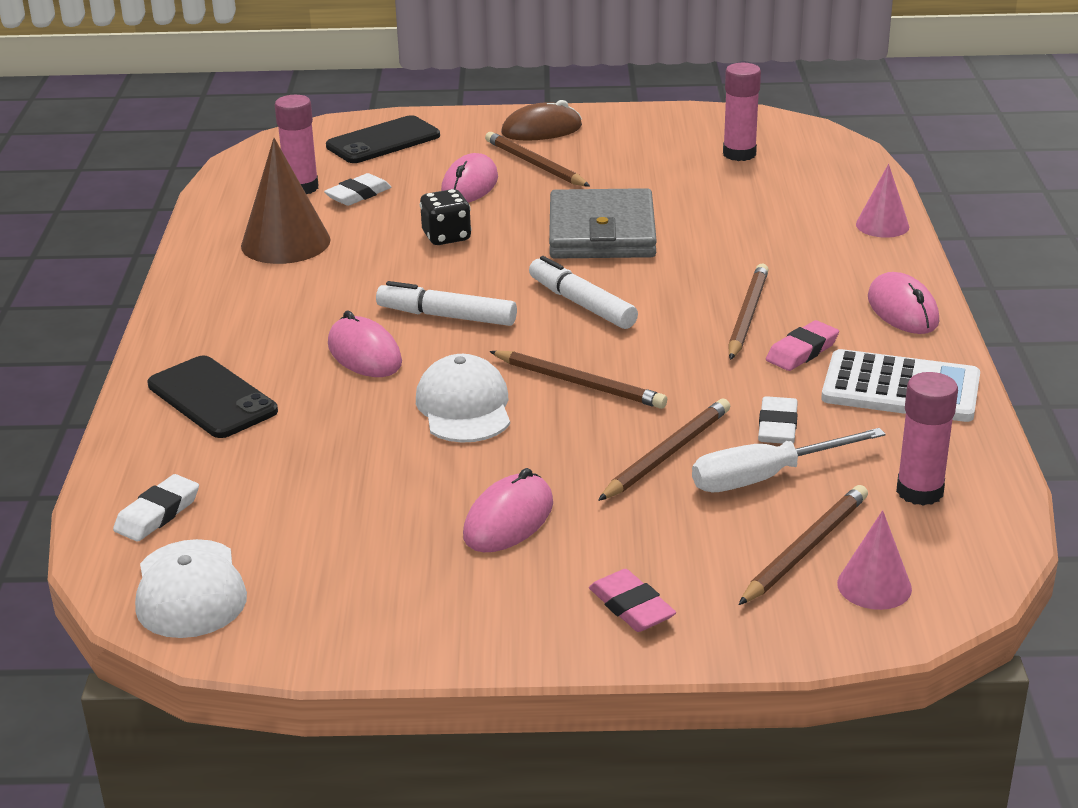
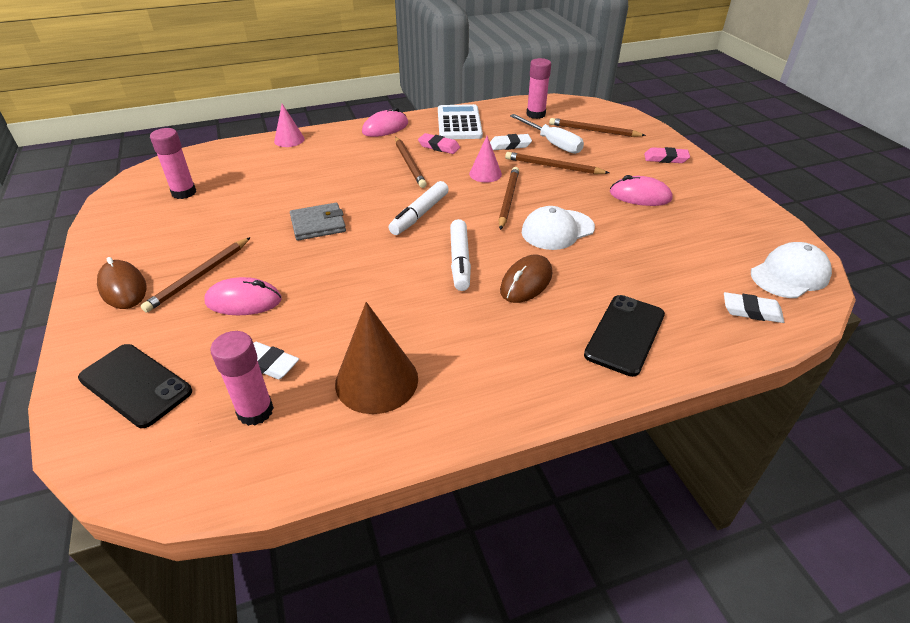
camera: 110 degrees left, 10 degrees up
pink mouse [328,311,402,377] -> brown mouse [500,255,552,303]
black dice [420,189,472,245] -> none
grey wallet [549,188,657,259] -> grey wallet [290,203,346,241], size x0.61
pink eraser [589,569,676,632] -> pink eraser turned 60 degrees clockwise [644,147,690,163]
brown pencil [728,263,769,360] -> brown pencil turned 105 degrees counterclockwise [395,137,427,188]
pink cone [837,510,912,610] -> pink cone moved to [469,136,502,183]

